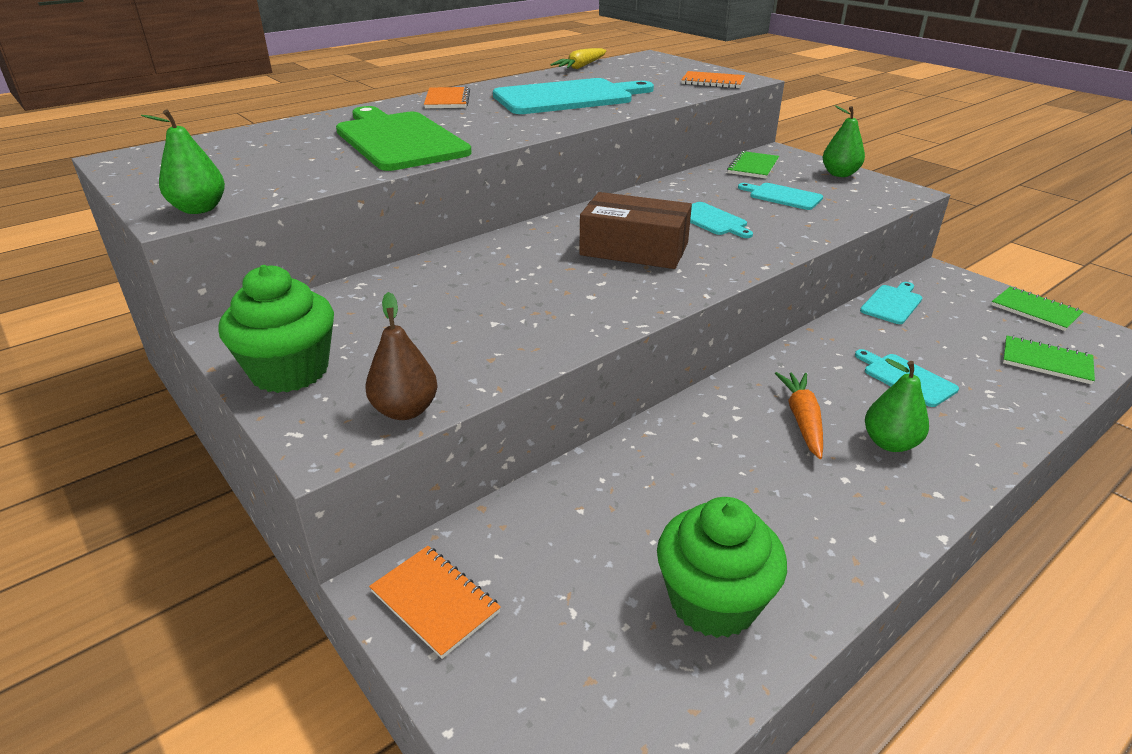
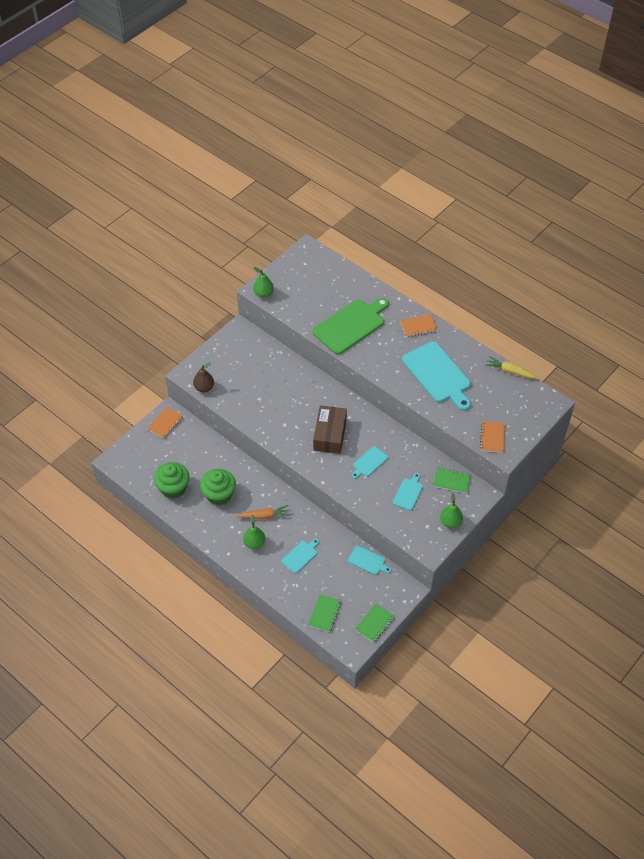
camera: 80 degrees right, 20 degrees up
green cupcake [219,265,334,393] -> green cupcake moved to [200,469,236,505]

